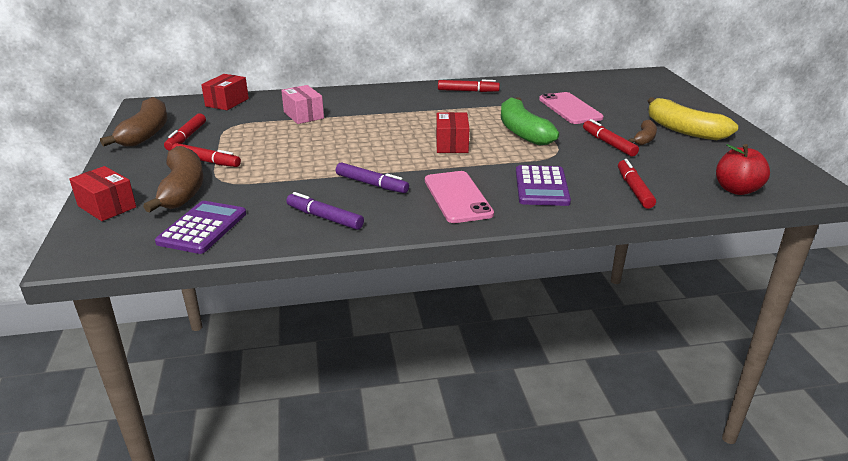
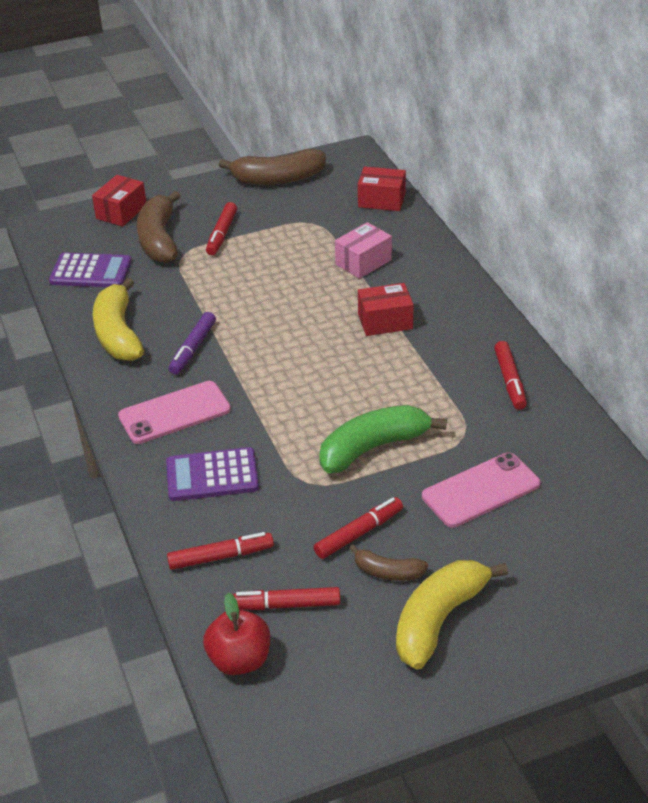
camera: 80 degrees right, 10 degrees up
brown banana [143,146,203,213] -> brown banana turned 105 degrees clockwise [137,191,180,263]
red marker [164,113,206,151] -> red marker moved to [233,587,340,610]
purple marker [286,192,364,230] -> yellow banana [93,278,144,361]
red box [436,112,470,153] -> red box moved to [358,283,414,336]

